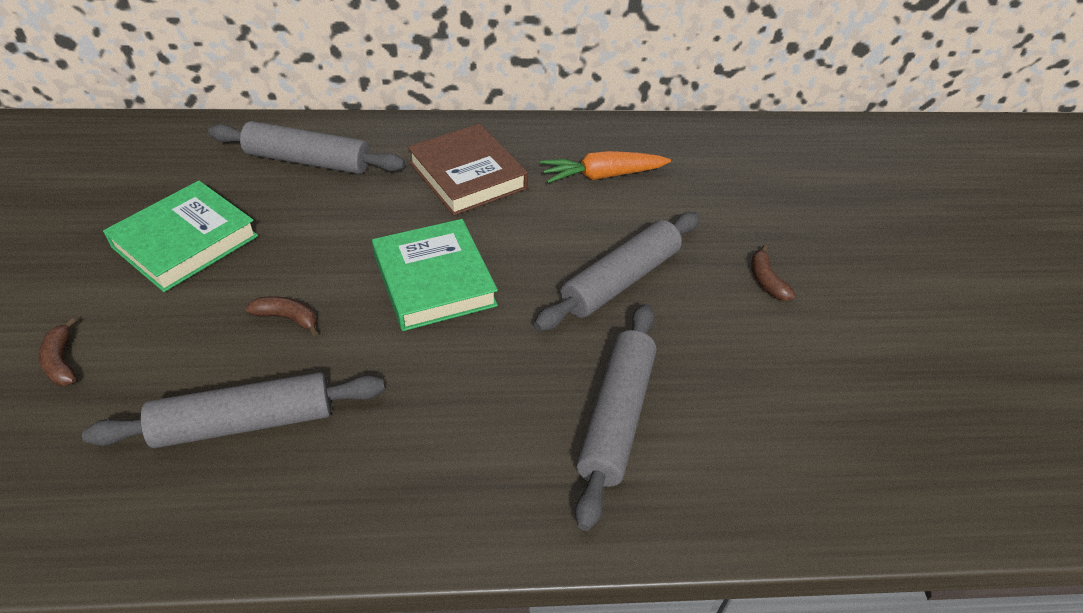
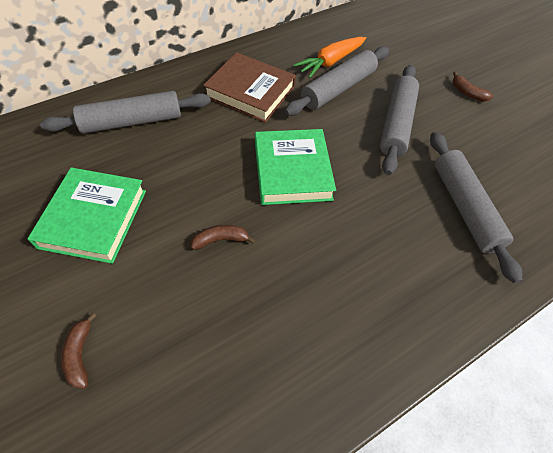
camera: 30 degrees left, 10 degrees up
brown banana [39,318,76,386] -> brown banana turned 45 degrees clockwise [61,313,97,389]
grey rolling pin [82,372,385,448] -> grey rolling pin moved to [284,46,389,116]
green book [372,219,498,331] -> green book turned 45 degrees clockwise [255,129,336,205]

